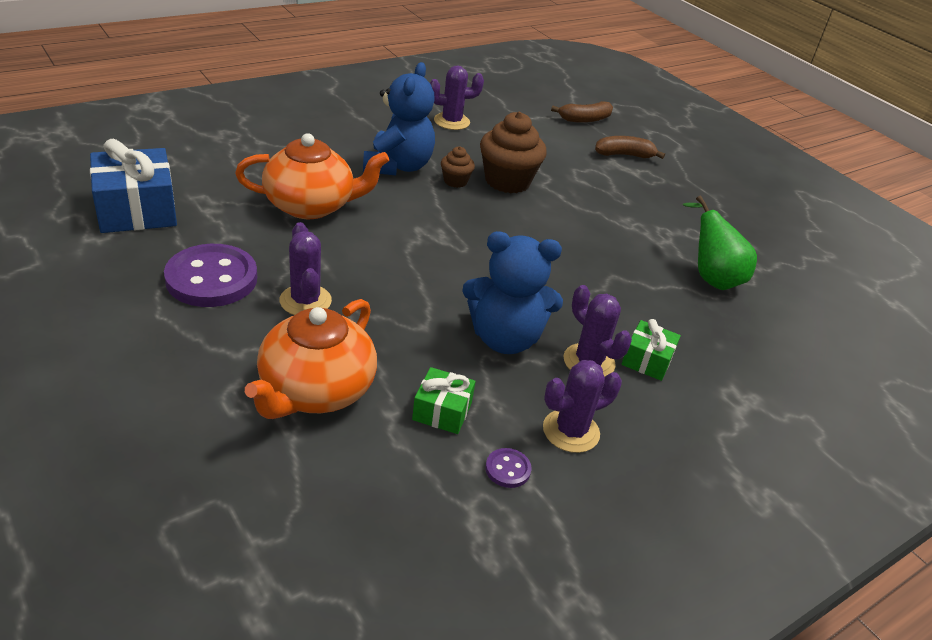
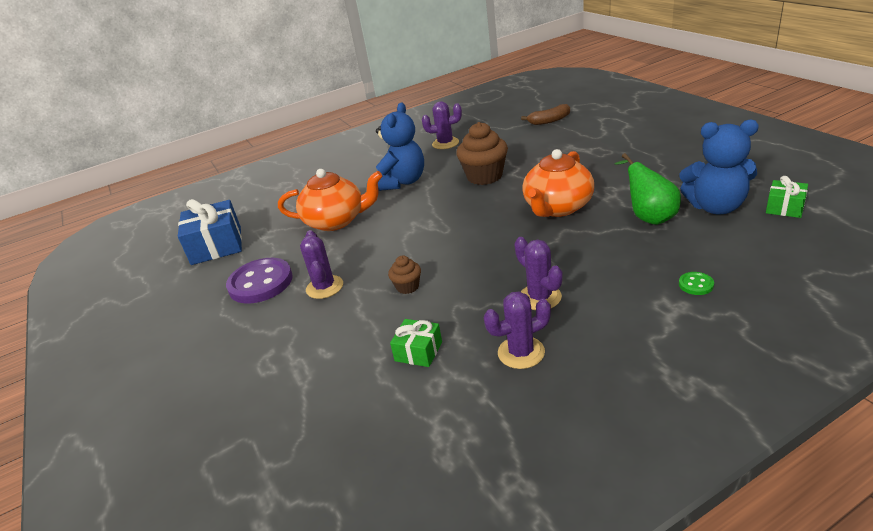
camera: 15 degrees right, 5 degrees down
orange teapot [245,299,377,419] -> orange teapot moved to [522,149,594,217]
brown cupcake [441,146,475,188] -> brown cupcake moved to [388,256,421,294]
blue teddy bear [462,231,563,354] -> blue teddy bear moved to [680,119,759,215]
purple button [486,448,532,488] -> none
brown banana [595,136,665,159] -> none
green gift [622,319,681,381] -> green gift moved to [766,176,808,218]
none -> green button [679,272,714,295]

